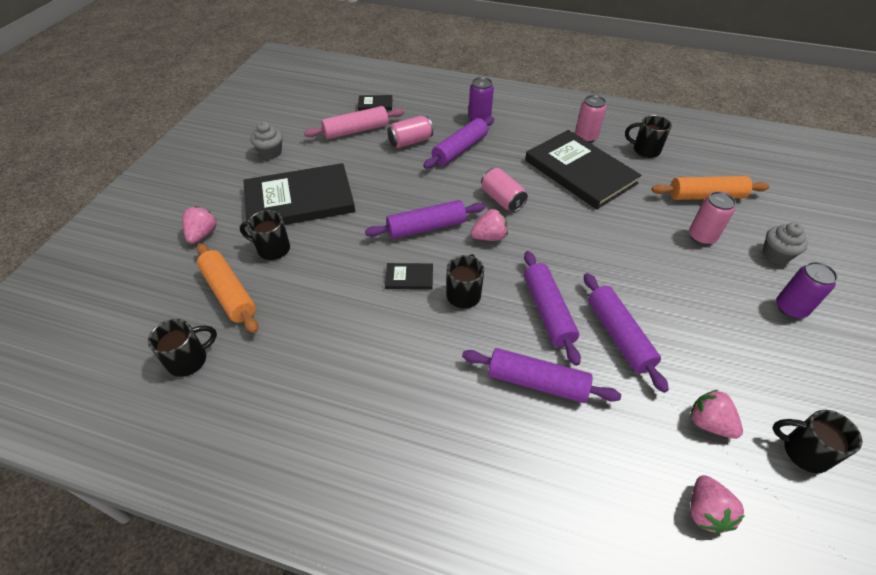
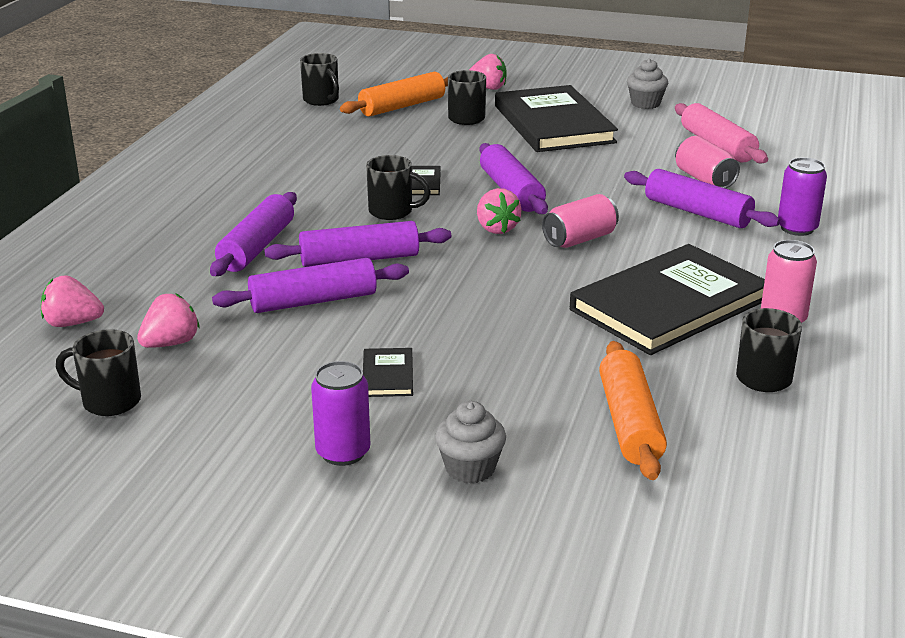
camera: 90 degrees right, 20 degrees down
black book [358,95,392,111] -> black book moved to [363,348,413,397]
pink can [689,191,736,245] -> none
black mug [773,410,863,473] -> black mug turned 105 degrees counterclockwise [56,329,141,416]

